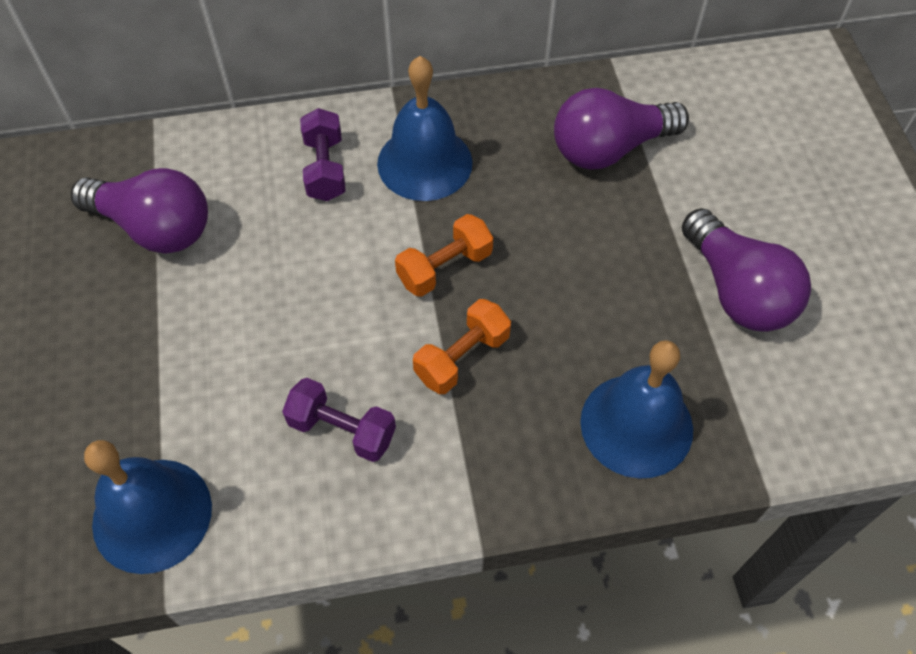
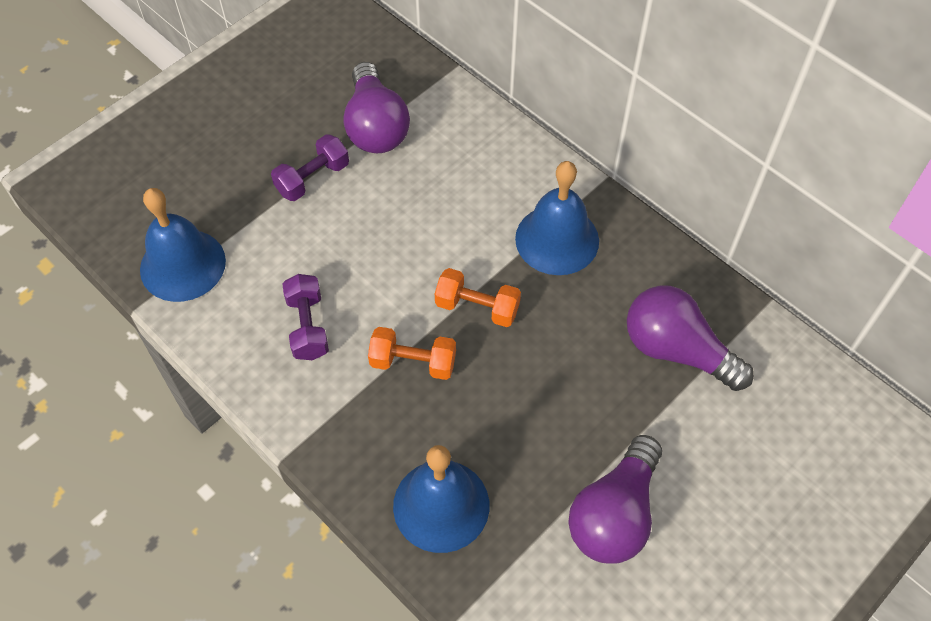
camera: 55 degrees right, 0 degrees up
purple dumbbell [300,108,346,201] -> purple dumbbell moved to [271,134,349,201]

